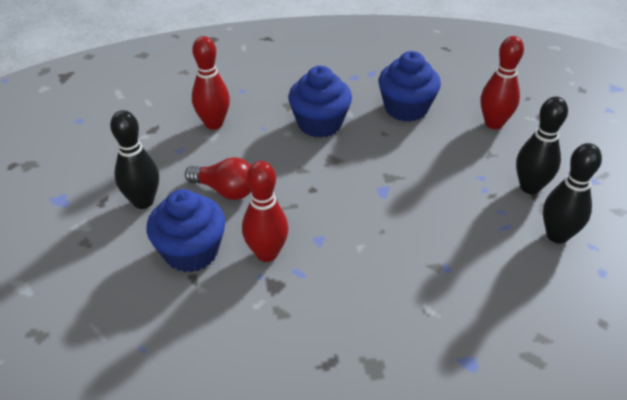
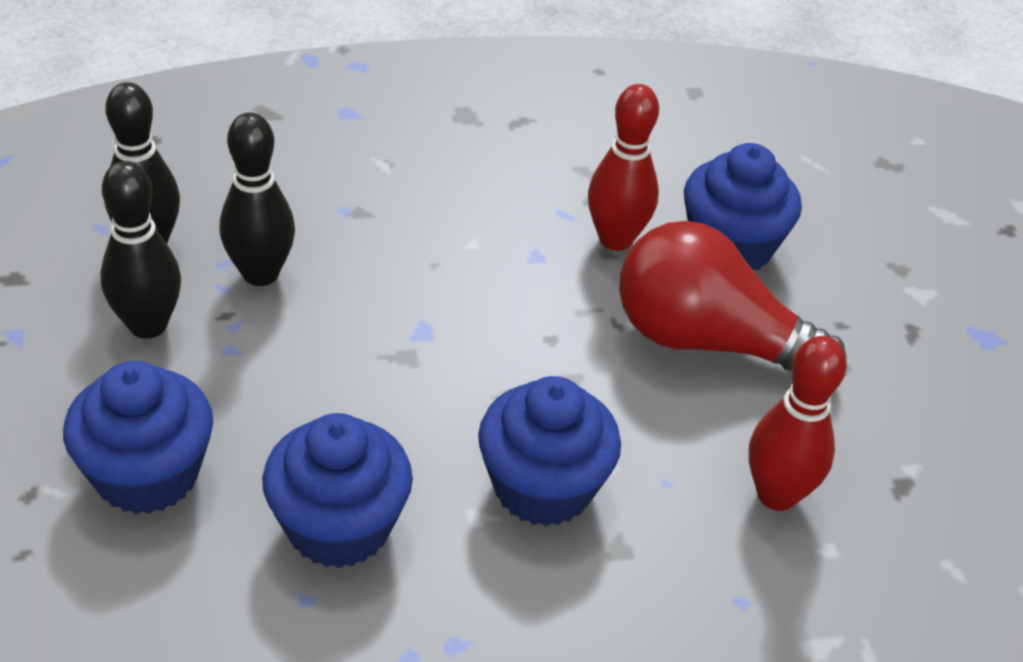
camera: 175 degrees right, 0 degrees up
black bowling pin [110,110,159,209] -> black bowling pin moved to [220,112,295,286]
red light bulb [185,157,251,200] -> red light bulb [619,221,847,371], size x1.68
red bowling pin [481,36,524,129] -> blue cupcake [63,361,213,514]

